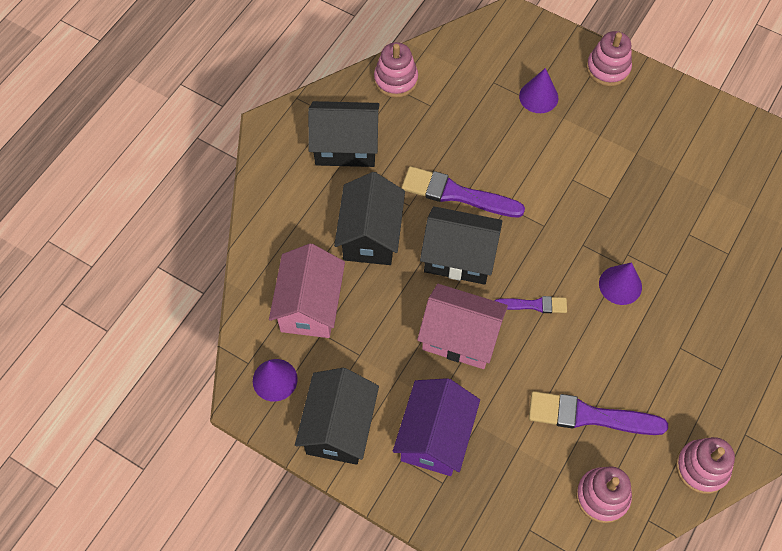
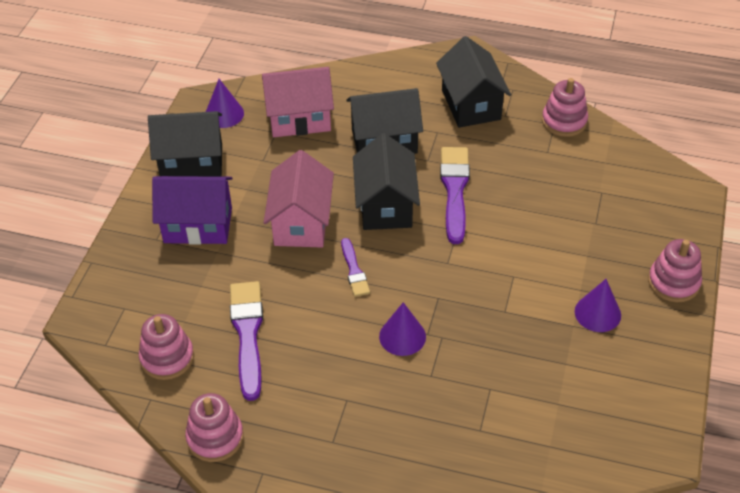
camera: 75 degrees right, 15 degrees down
purple cone [519,68,558,113] -> purple cone moved to [575,279,621,332]

